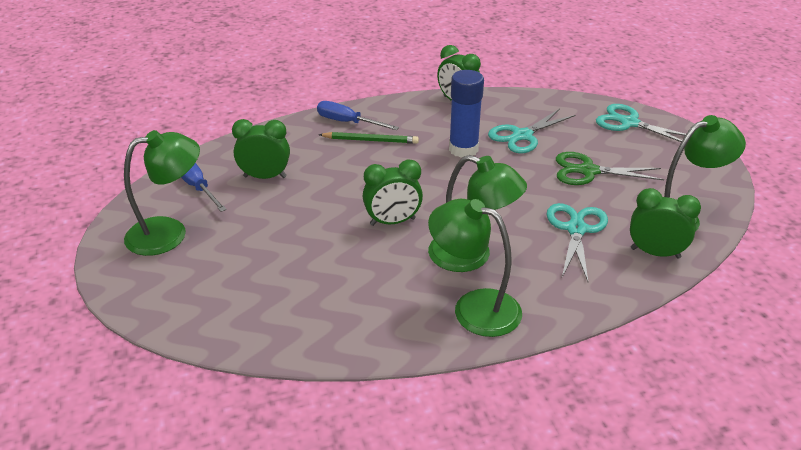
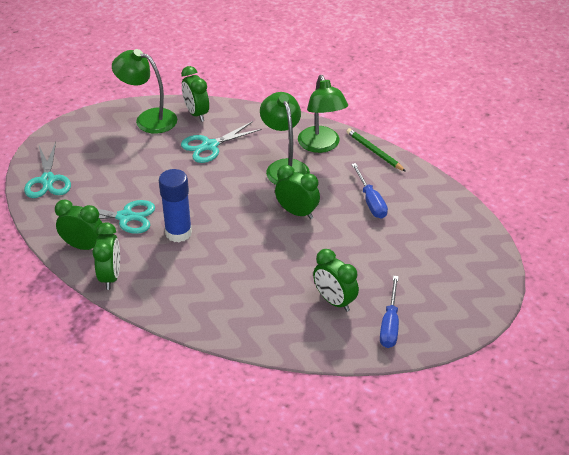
camera: 135 degrees left, 5 degrees up
green lamp [124,130,200,256] -> none
blue screwdriver [317,101,399,130] -> blue screwdriver moved to [351,163,388,219]
green pencil [318,132,419,144] -> green pencil moved to [346,128,406,172]
green scissors [556,152,664,185] -> none
none -> green clock [55,200,102,250]

